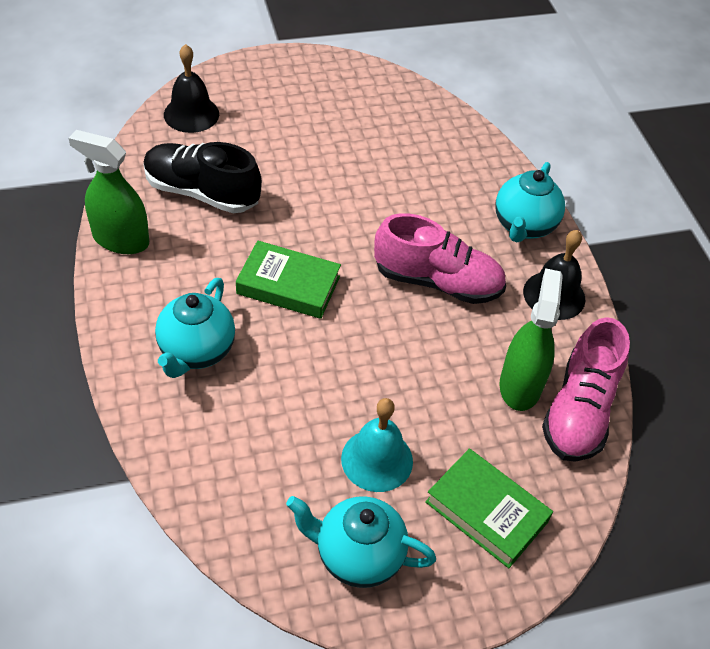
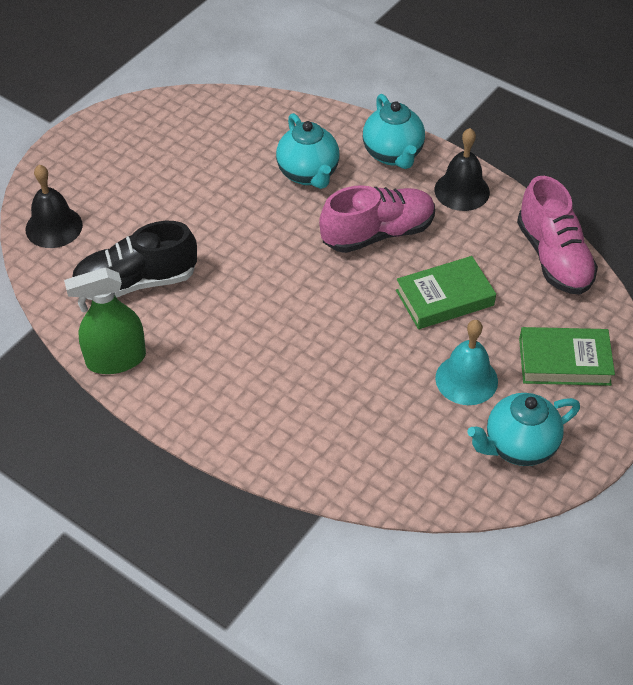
camera: 35 degrees left, 0 degrees up
turquoise teapot [155,278,235,378] -> turquoise teapot moved to [276,113,340,189]
green book [236,241,341,319] -> green book moved to [396,256,496,329]
green spray bottle [500,268,563,411] -> none

